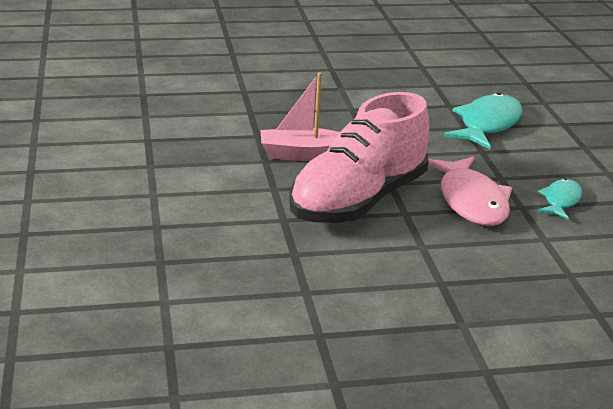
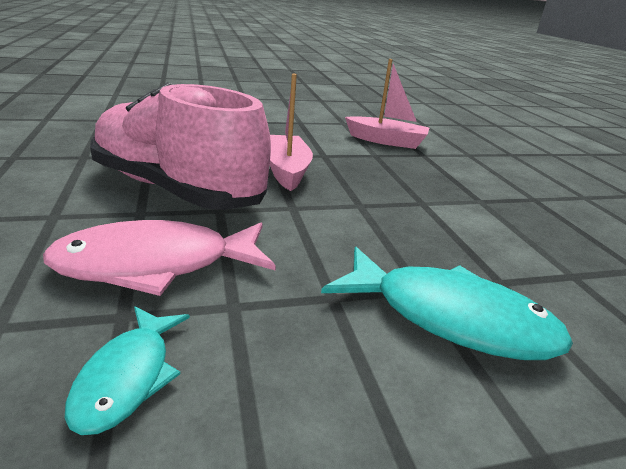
camera: 85 degrees right, 0 degrees up
turquoise fish [537,179,582,220] -> turquoise fish turned 75 degrees clockwise [65,306,190,435]
none -> pink boat [345,59,429,149]

